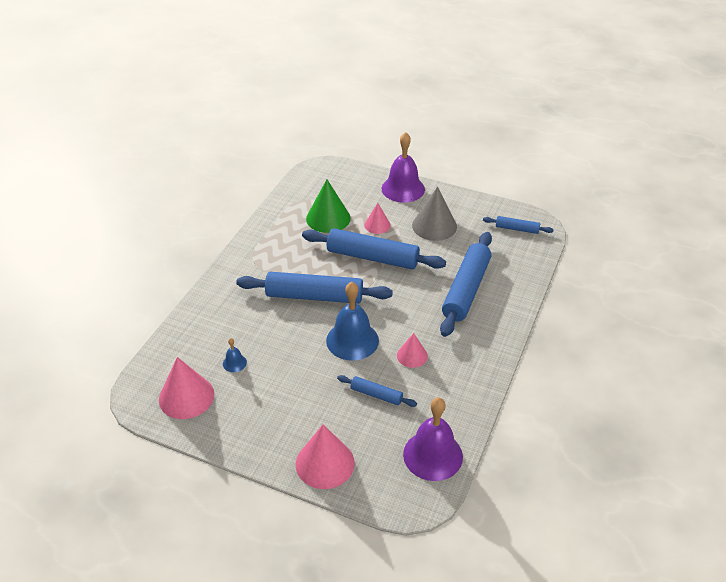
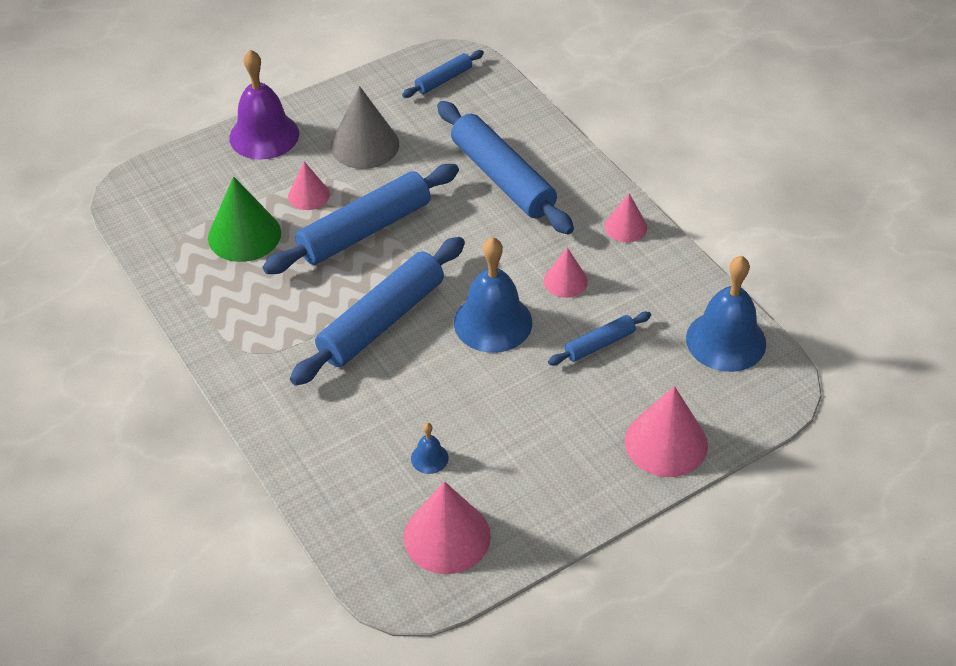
camera: 55 degrees left, 5 degrees up
purple bell [403,397,463,481] -> blue bell [686,256,766,372]
none -> pink cone [605,193,647,242]

